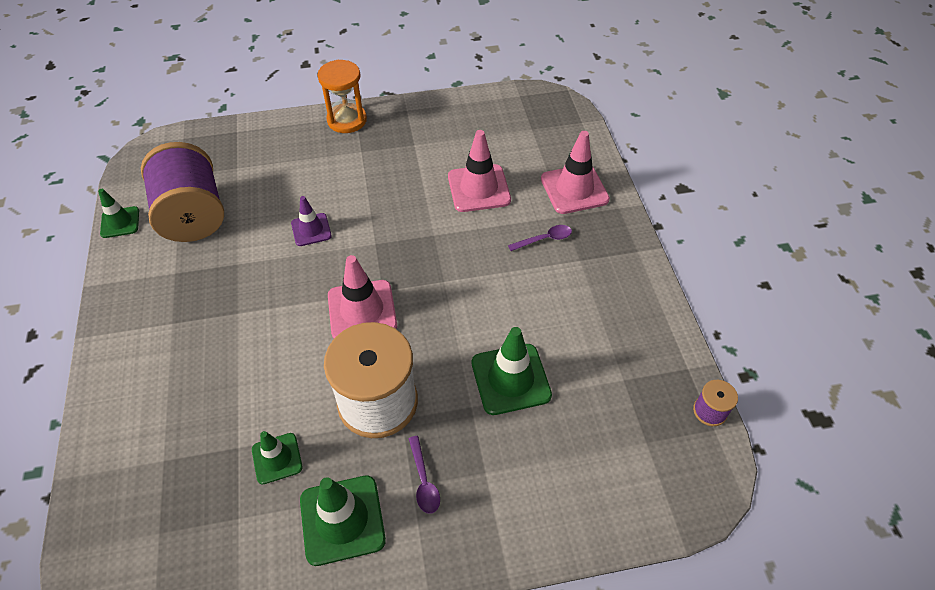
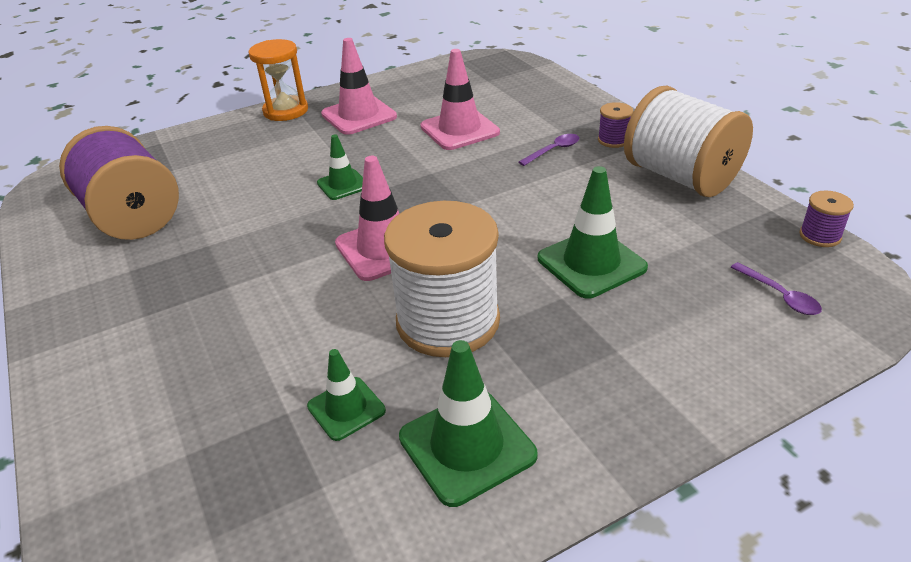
camera: 15 degrees left, 15 degrees down
green traffic cone [98,189,139,238] -> green traffic cone moved to [317,134,363,200]
purple traffic cone [291,196,332,246] -> none
purple spoon [409,436,440,514] -> purple spoon moved to [731,262,822,315]
pink traffic cone [541,131,610,214] -> pink traffic cone moved to [321,38,397,135]
none -> purple spool [598,102,633,148]
none -> white spool [624,86,753,197]

